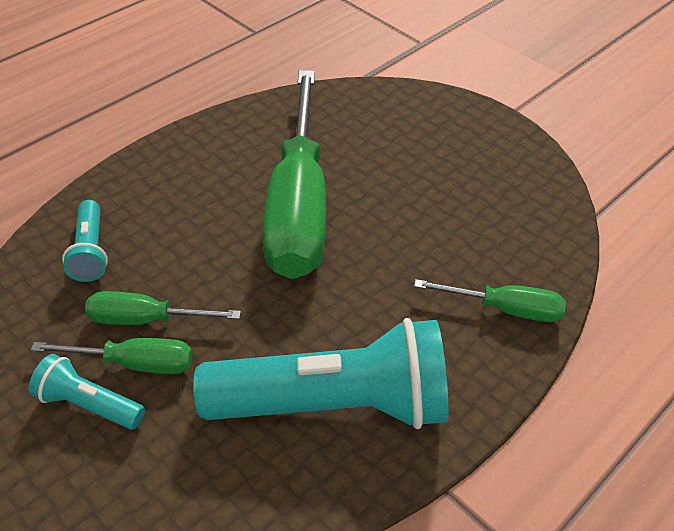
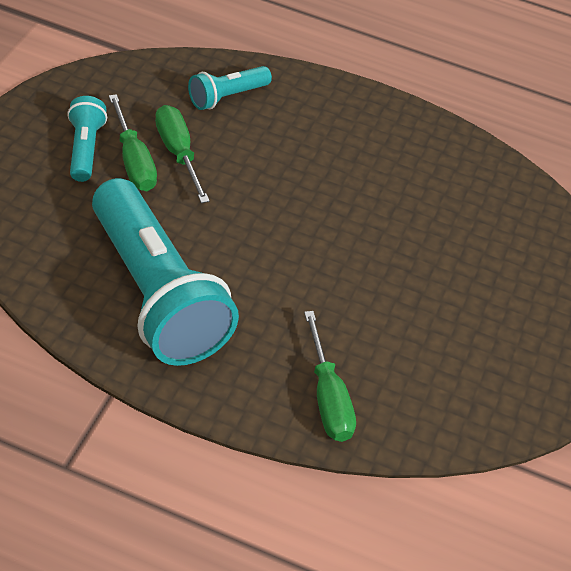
camera: 60 degrees right, 0 degrees up
green screwdriver [262,70,326,279] -> none

